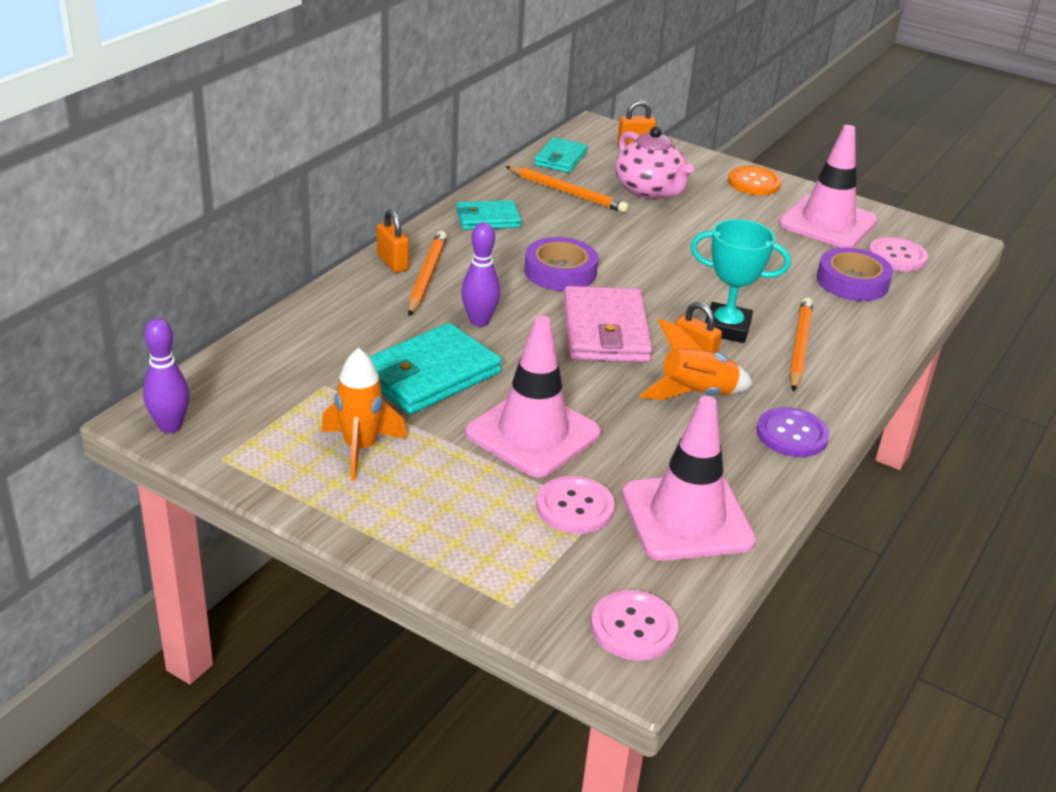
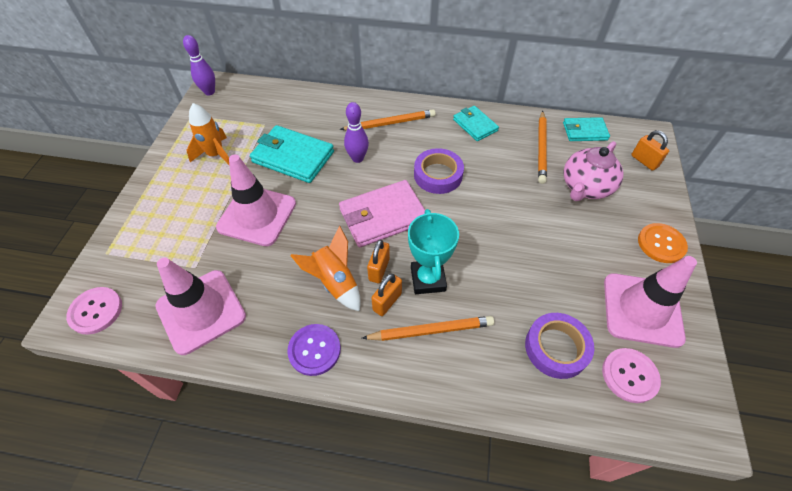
camera: 70 degrees right, 20 degrees up
orange padlock [377,209,409,273] -> orange padlock moved to [371,274,402,316]
pink button [536,476,615,534] -> none

